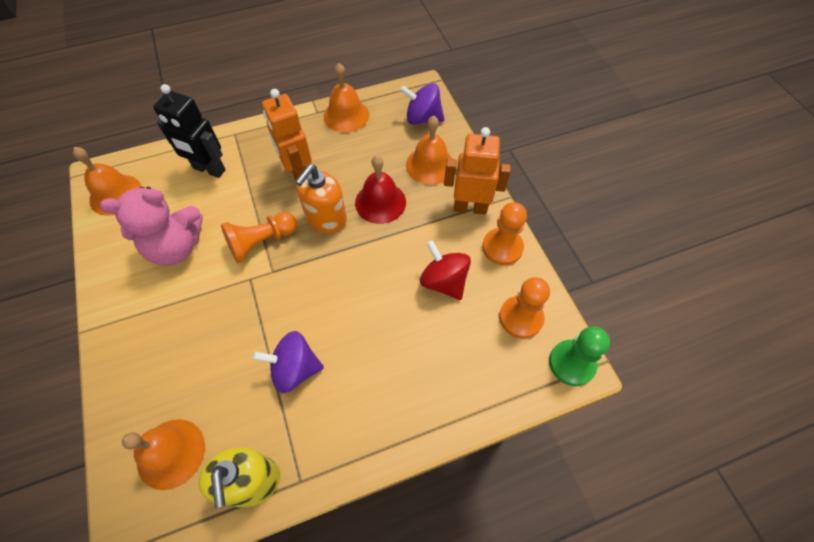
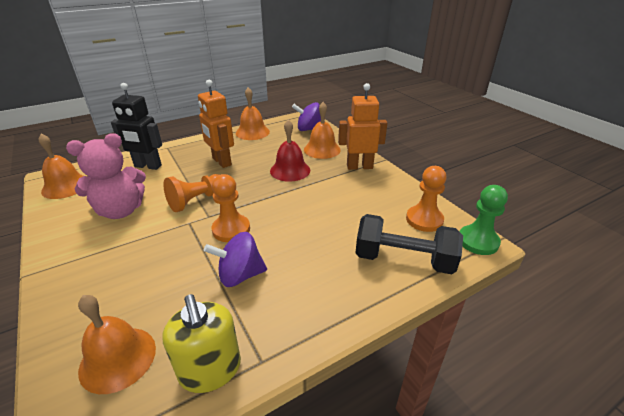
camera: 10 degrees left, 25 degrees down
orange soap dispenser [295,165,347,233] -> none
red spinning top [420,240,471,300] -> none
orange pawn [482,202,527,265] -> orange pawn moved to [212,174,250,242]
none -> black dumbbell [356,214,463,274]

